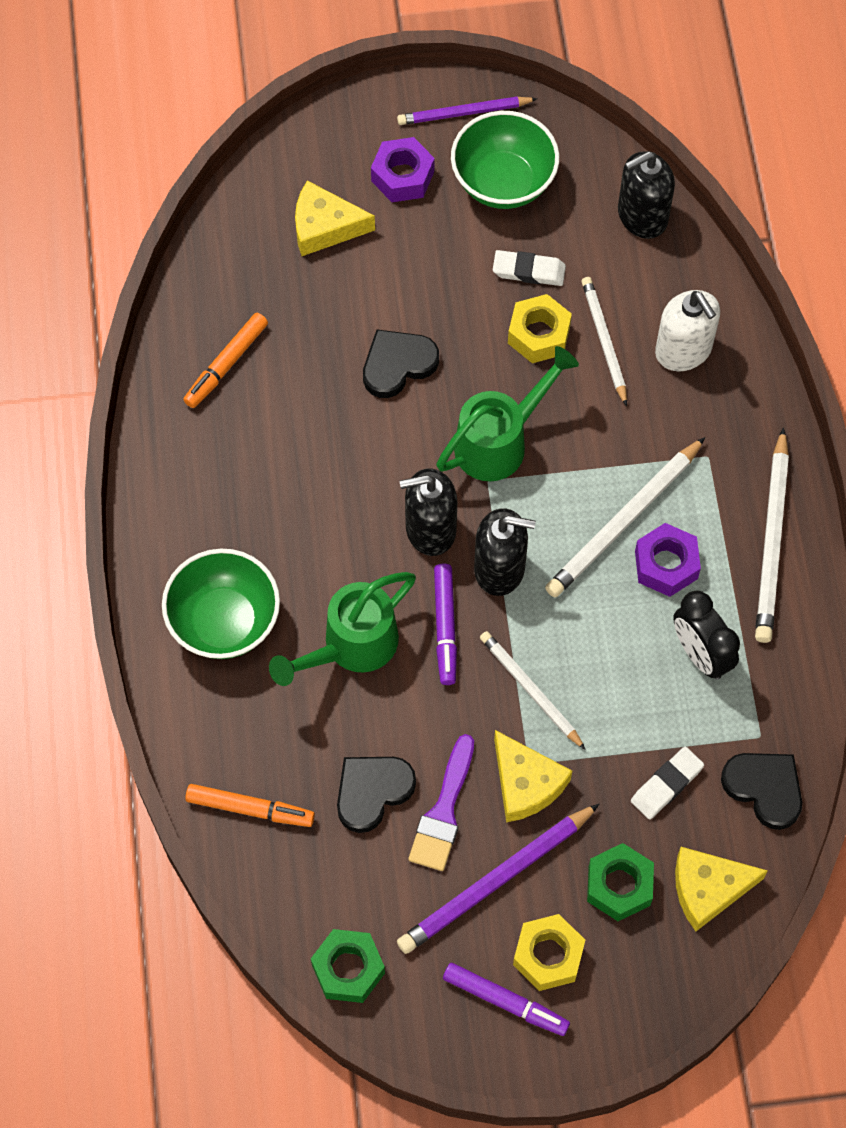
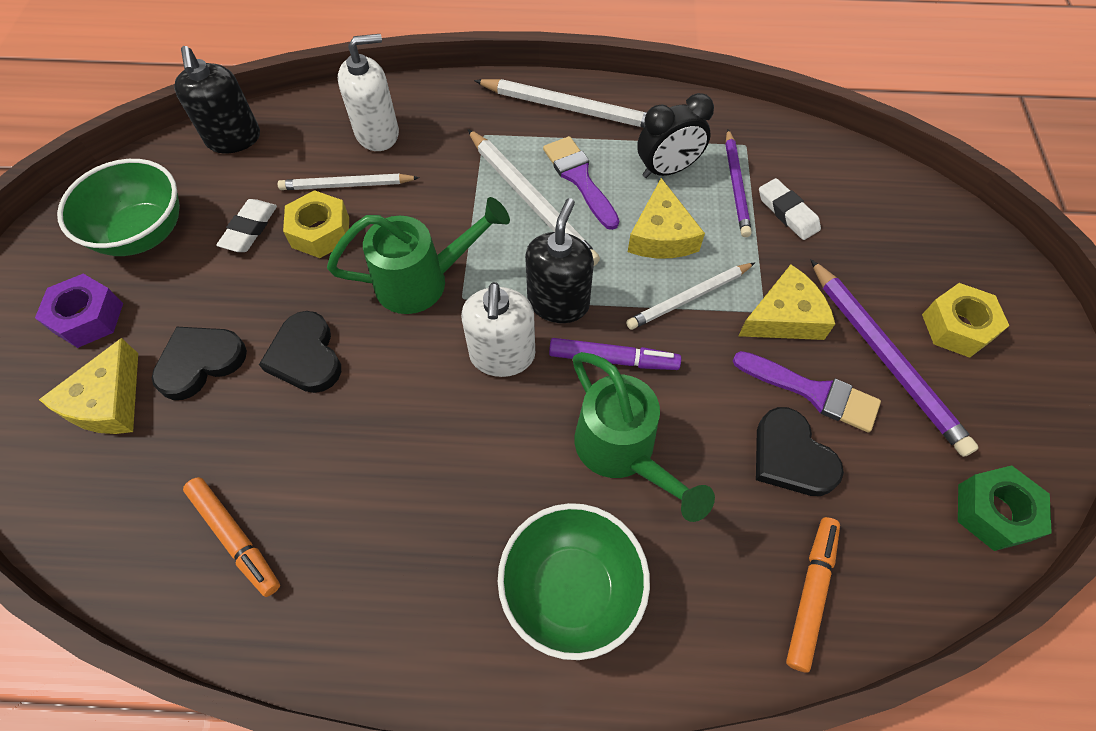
camera: 80 degrees left, 5 degrees down
purple pencil [397,97,537,125] -> purple pencil moved to [725,129,752,237]
black soap dispenser [400,468,457,556] -> white soap dispenser [461,282,535,377]
green watering can [436,346,579,481] -> green watering can turned 105 degrees clockwise [327,197,510,314]
purple marker [443,963,570,1036] -> none
green nut [587,843,654,921] -> none
purple nut [635,523,701,597] -> purple brush [543,136,619,230]
yellow cheese [675,847,768,931] -> yellow cheese moved to [628,178,705,258]
black heart [721,753,802,830] -> black heart moved to [152,327,247,400]

